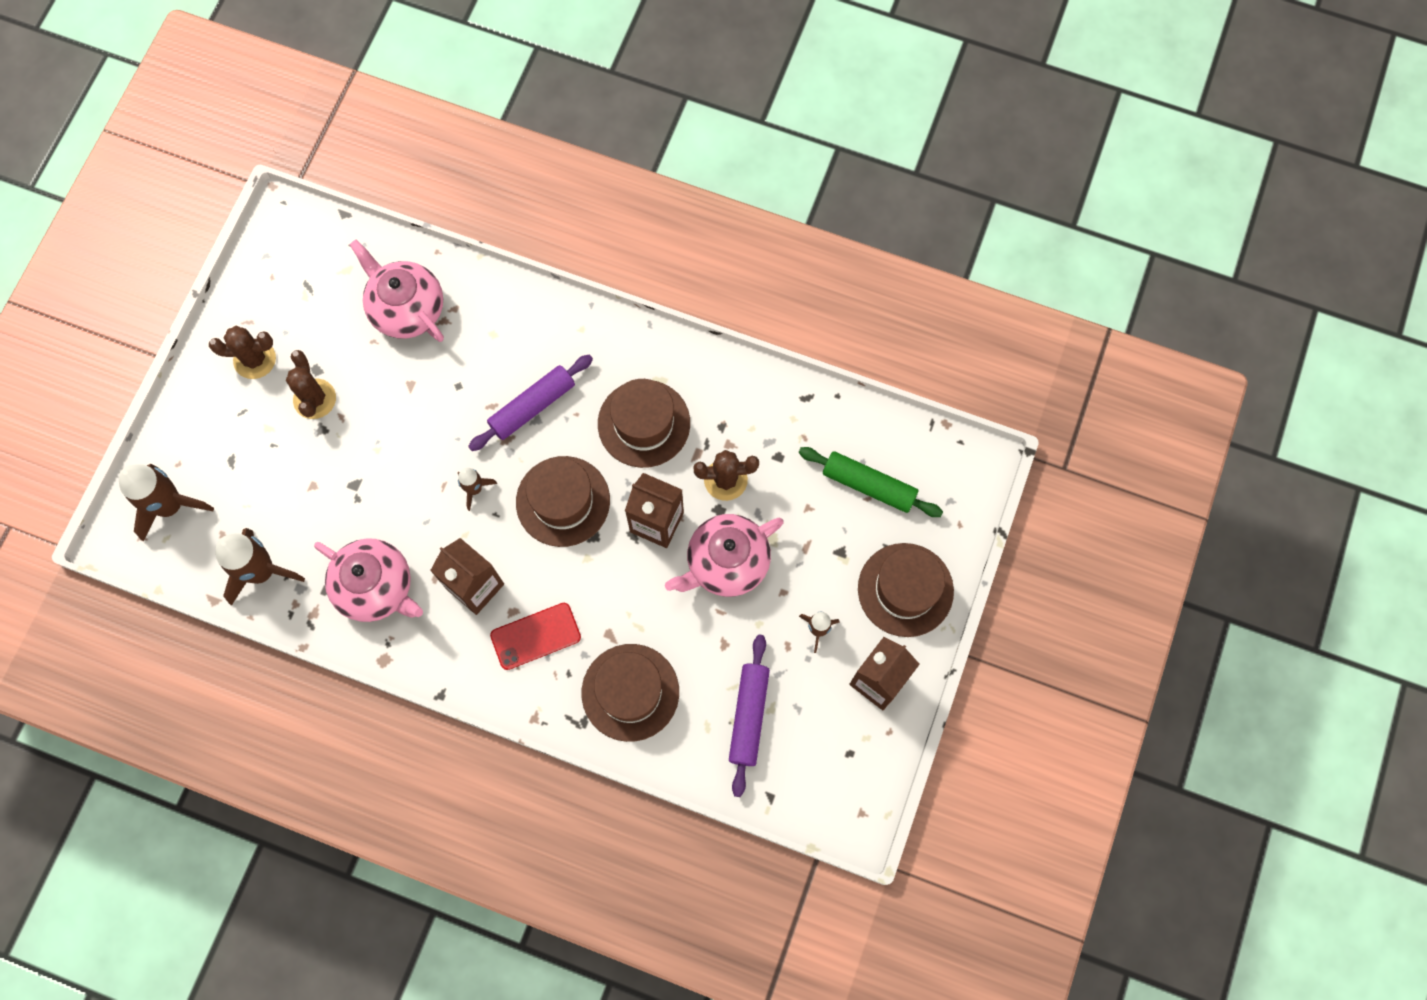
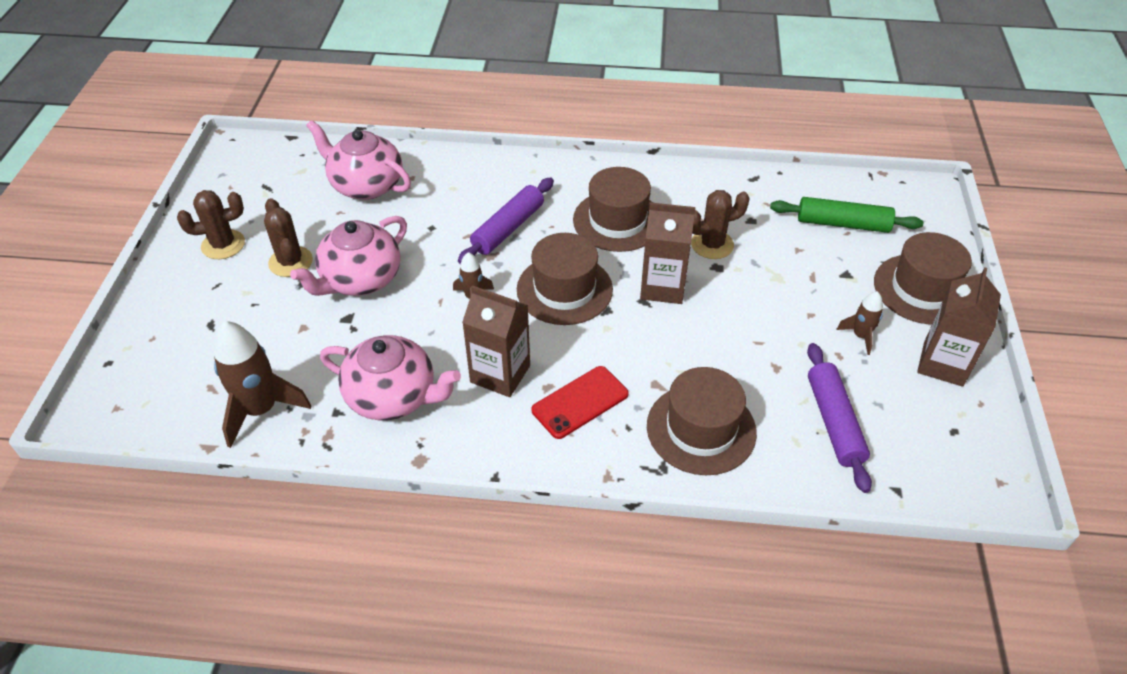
camera: 15 degrees left, 25 degrees down
brown rocket [119,464,214,542] -> none
pink teapot [665,514,784,597] -> pink teapot moved to [290,216,407,296]

